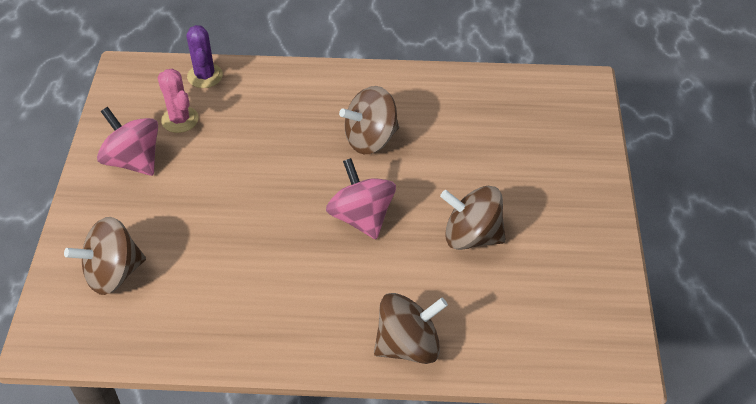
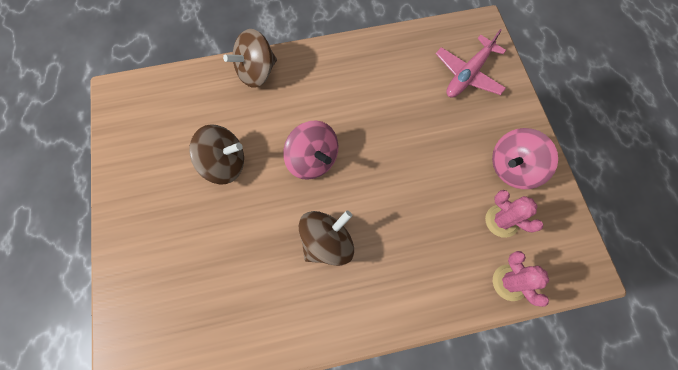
camera: 165 degrees right, 20 degrees up
brown spinning top [64,217,146,295] -> pink plane [436,29,506,98]
pink spinning top [97,107,158,176] -> pink spinning top turned 120 degrees clockwise [492,128,558,189]
purple cactus [187,25,223,88] -> pink cactus [493,251,549,307]

